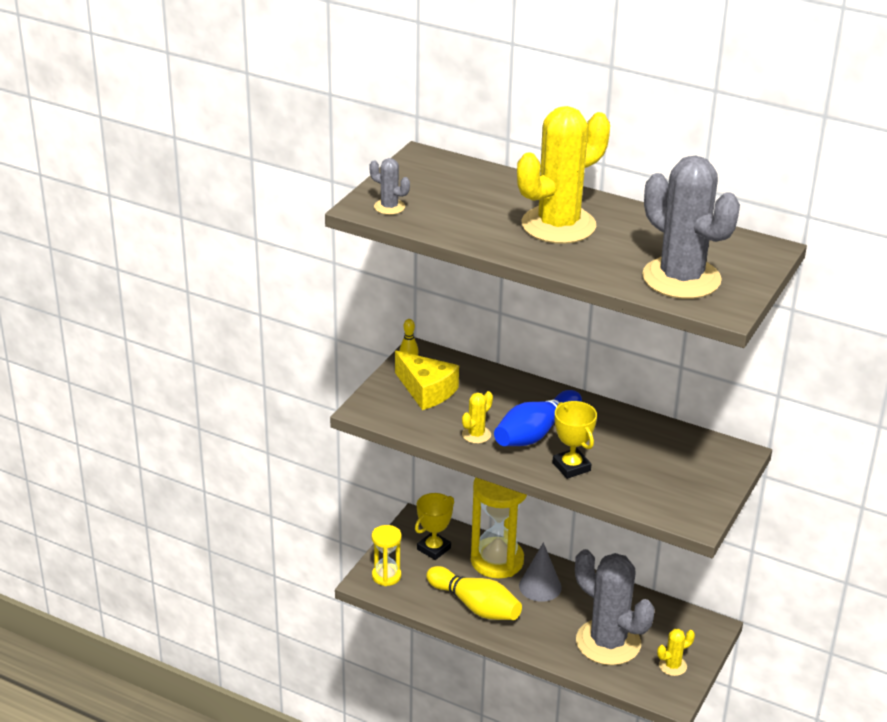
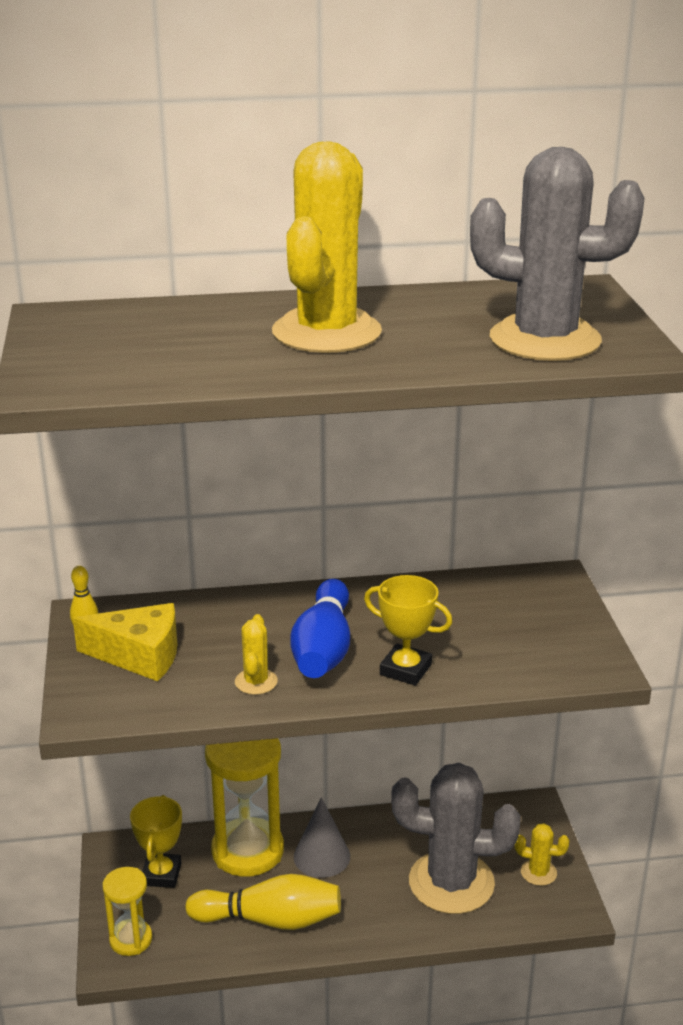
camera: 35 degrees left, 5 degrees down
grey cactus [369,158,410,215] -> none
yellow cactus [657,629,695,676] -> yellow cactus turned 75 degrees clockwise [515,823,569,886]

